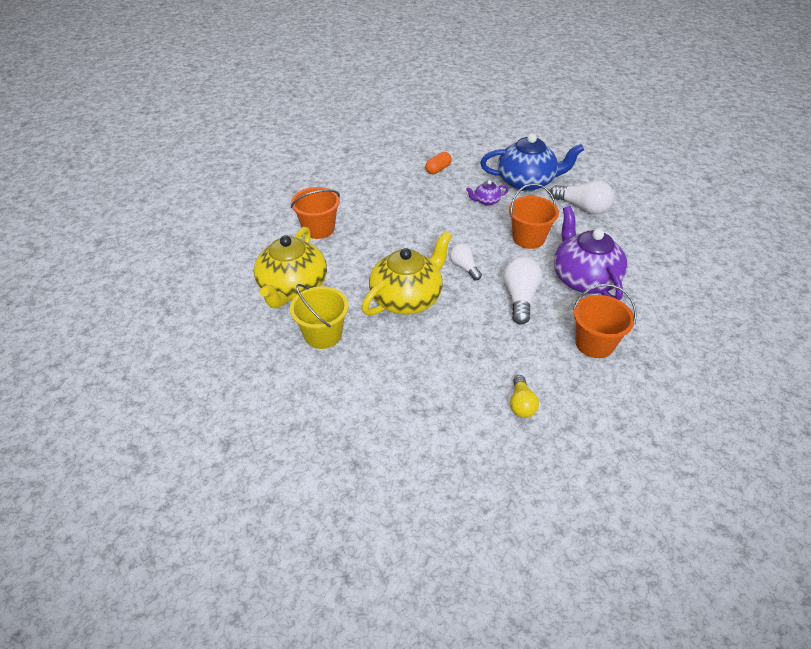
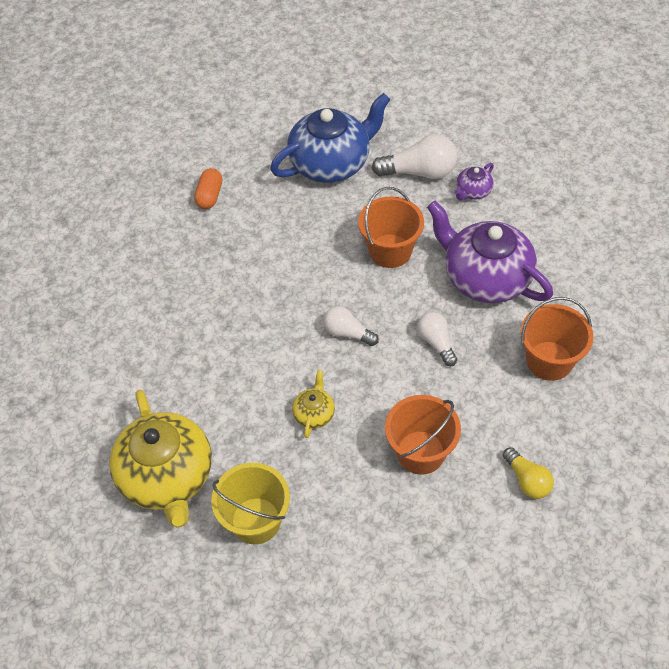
camera: 30 degrees left, 10 degrees up
orange bucket [291,187,340,239] -> orange bucket moved to [385,395,461,475]
yellow teapot [362,231,452,316] -> yellow teapot [292,370,335,438], size x0.44
purple teapot [466,180,509,206] -> purple teapot moved to [454,163,494,200]
white light bulb [503,257,542,325] -> white light bulb [417,312,457,366], size x0.62

